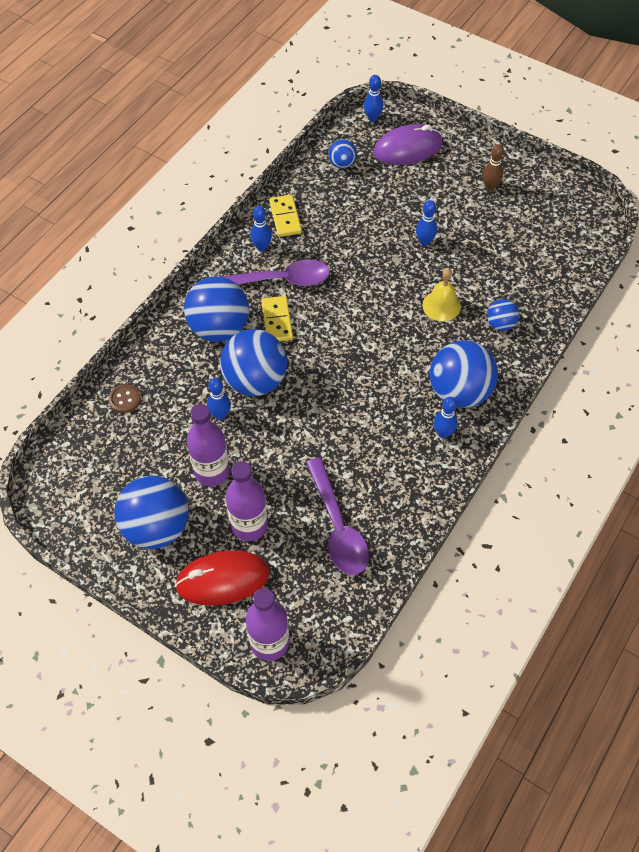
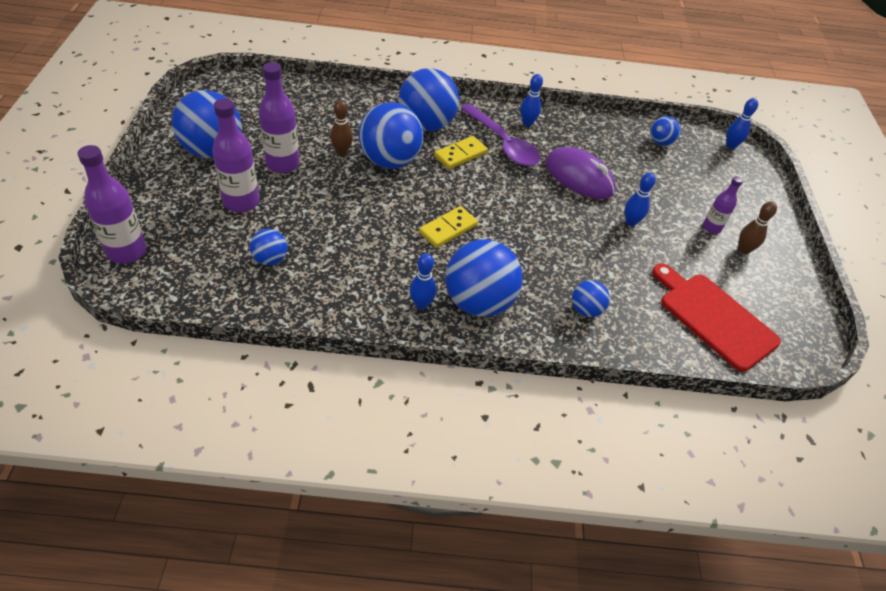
camera: 55 degrees right, 10 degrees down
brown button [108,384,141,413] -> none
red mouse [175,550,270,606] -> none
blue bowling pin [207,378,231,420] -> brown bowling pin [330,100,353,155]
yellow domino [269,195,302,237] -> yellow domino moved to [419,206,478,248]
purple spoon [306,457,369,575] -> blue ball [250,229,288,266]
purple mouse [373,124,442,165] -> purple mouse moved to [546,147,616,199]
yellow bell [423,268,461,321] -> none
none -> red cutting board [652,263,781,372]
none -> purple bottle [703,176,743,234]

